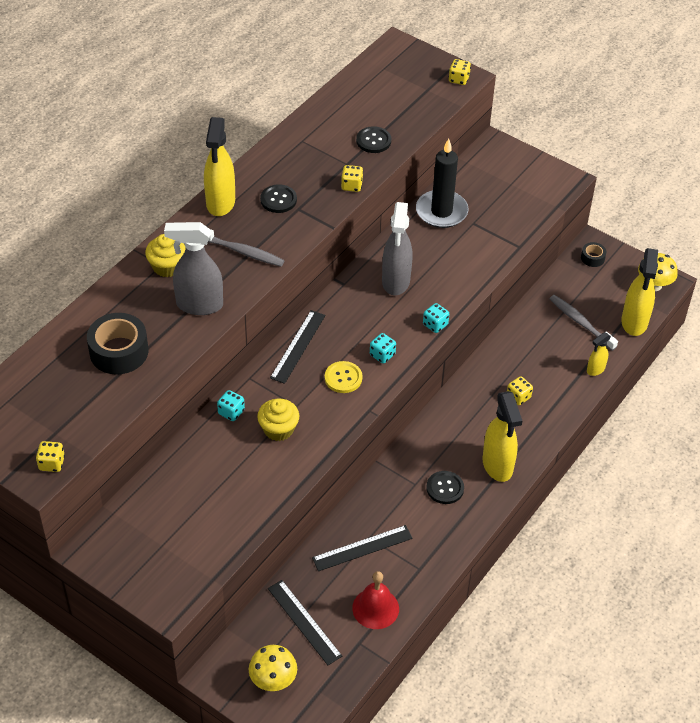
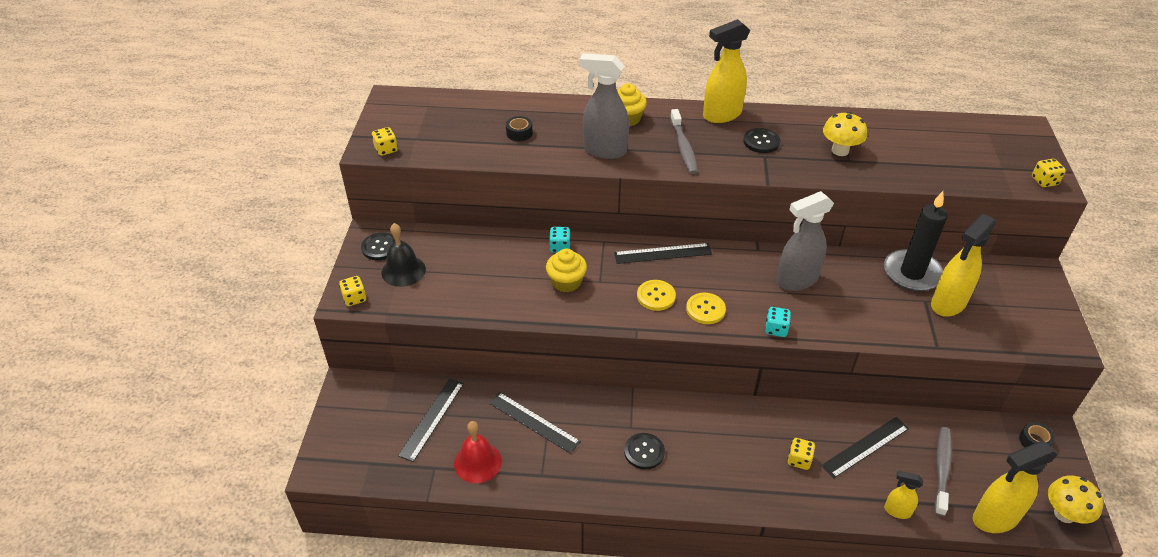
camera: 60 degrees right, 5 degrees down
black tape [87,313,148,375] -> black tape [506,116,533,141], size x0.50
grey spray bottle [164,222,223,315] -> grey spray bottle turned 45 degrees counterclockwise [579,54,629,159]
yellow mushroom [249,645,297,691] -> yellow mushroom moved to [823,112,867,156]
yellow dice [341,165,363,192] -> yellow dice moved to [339,276,367,306]
black button [356,126,391,153] -> black button moved to [361,232,395,260]
turquoise dice [370,333,396,363] -> yellow button [686,293,726,324]
yellow spray bottle [482,391,522,482] -> yellow spray bottle moved to [931,214,996,317]
none -> black bell [381,223,426,287]
none -> black ruler [821,417,909,478]

